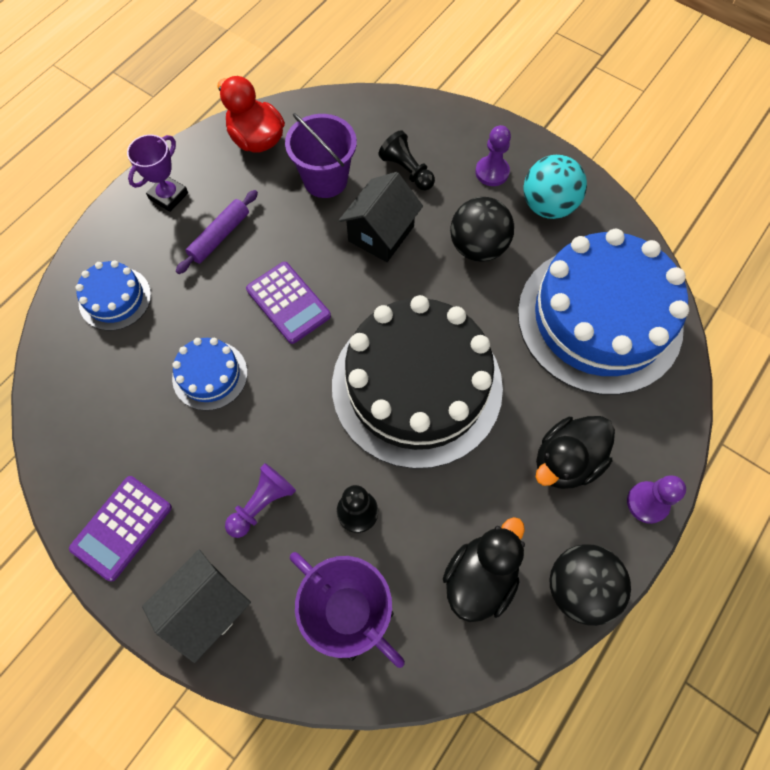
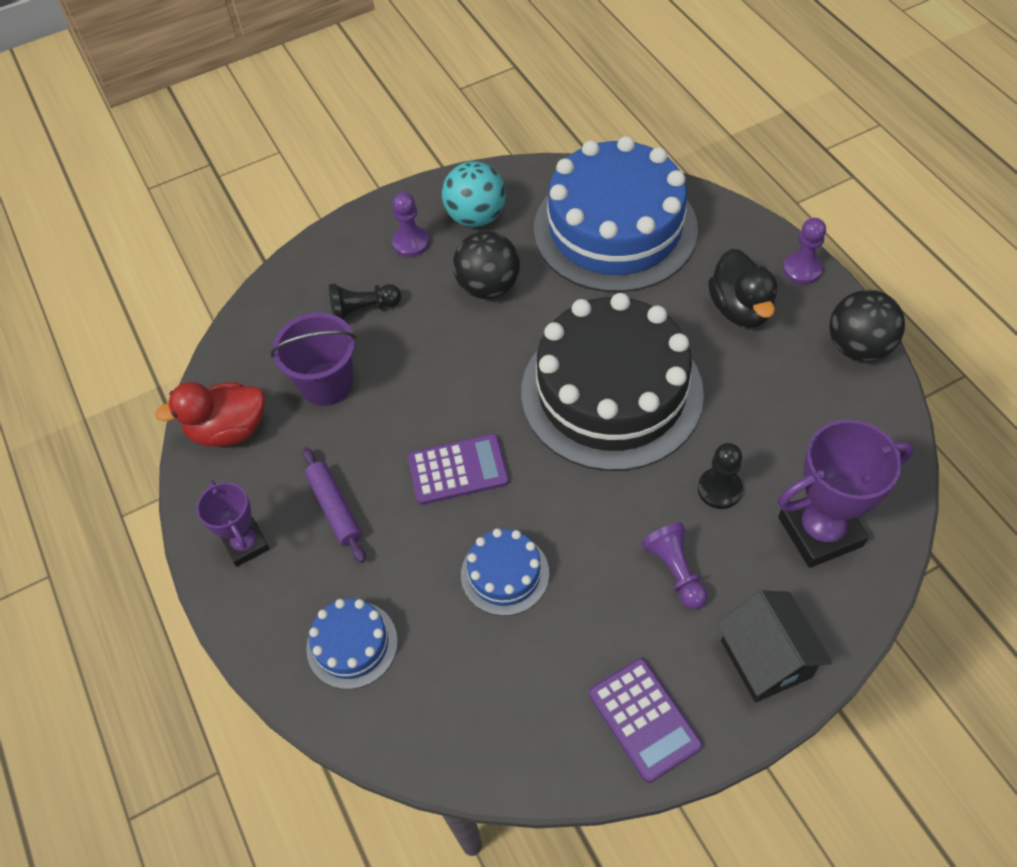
camera: 60 degrees left, 10 degrees down
black house [339,172,423,262] -> none
black duck [443,517,525,622] -> none

